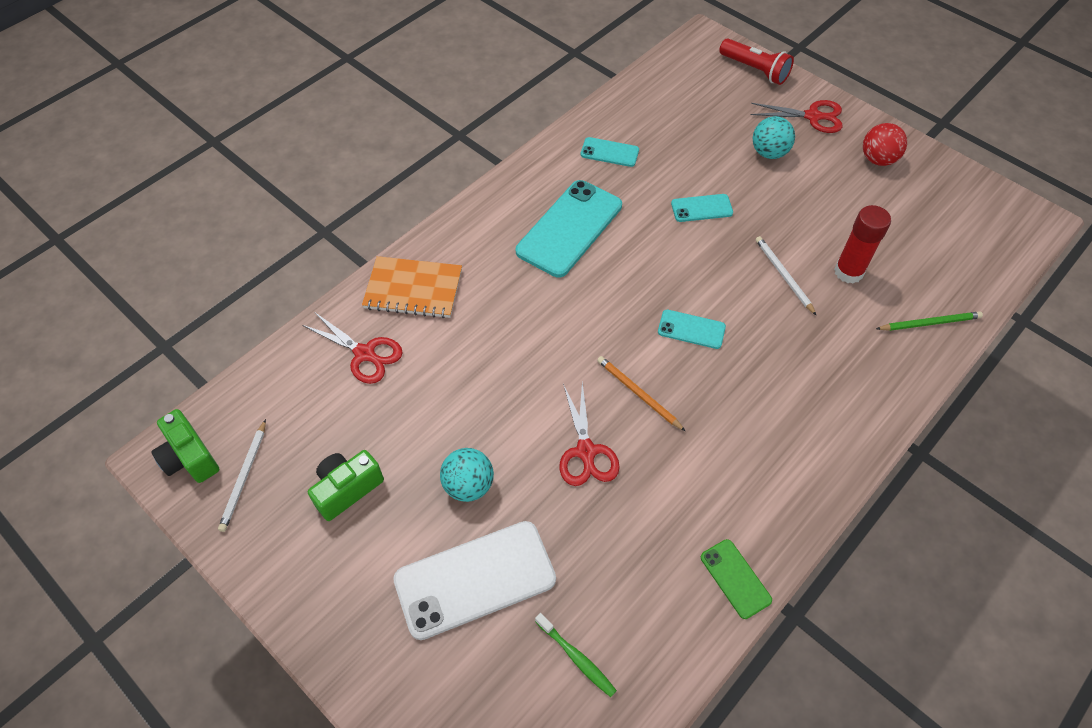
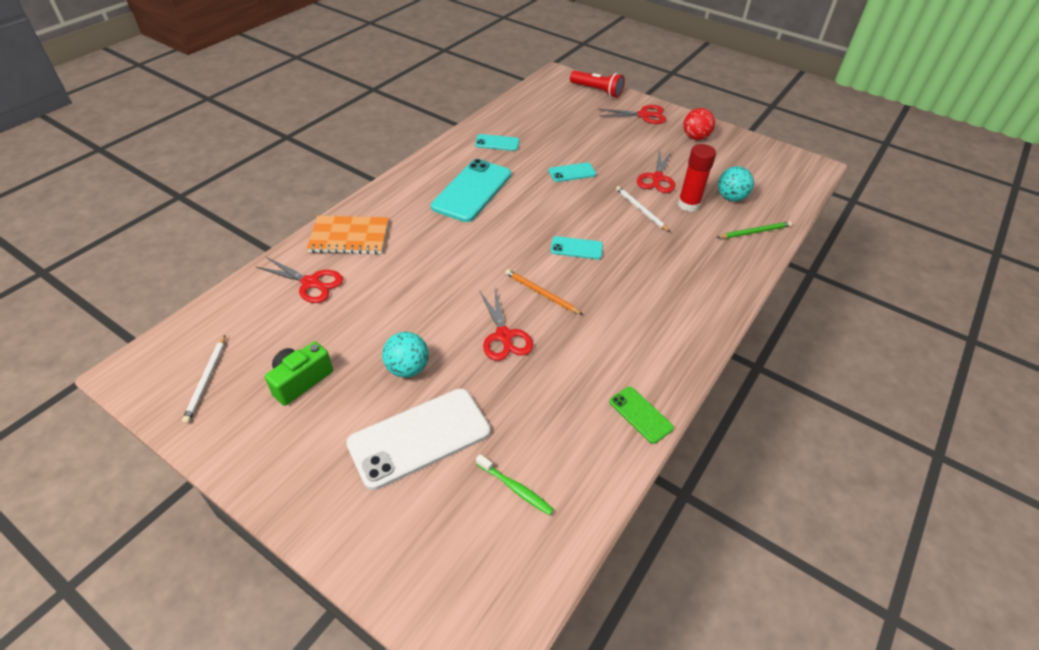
camera: 10 degrees left, 10 degrees down
green camera [151,409,219,483] -> none
turquoise ball [753,116,795,159] -> turquoise ball moved to [718,166,754,201]
none -> red scissors [637,149,675,193]

